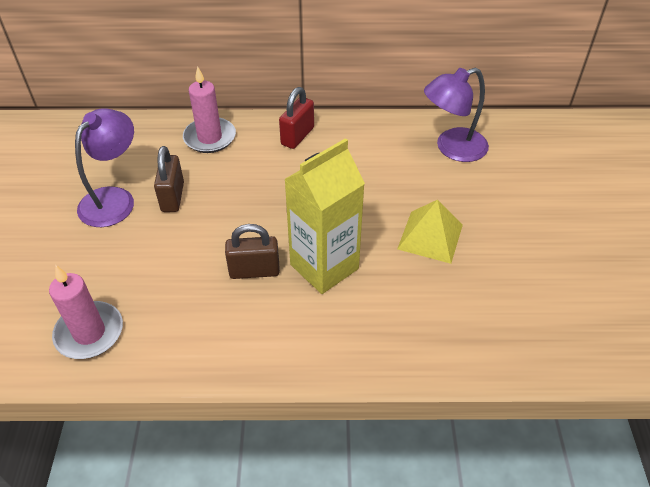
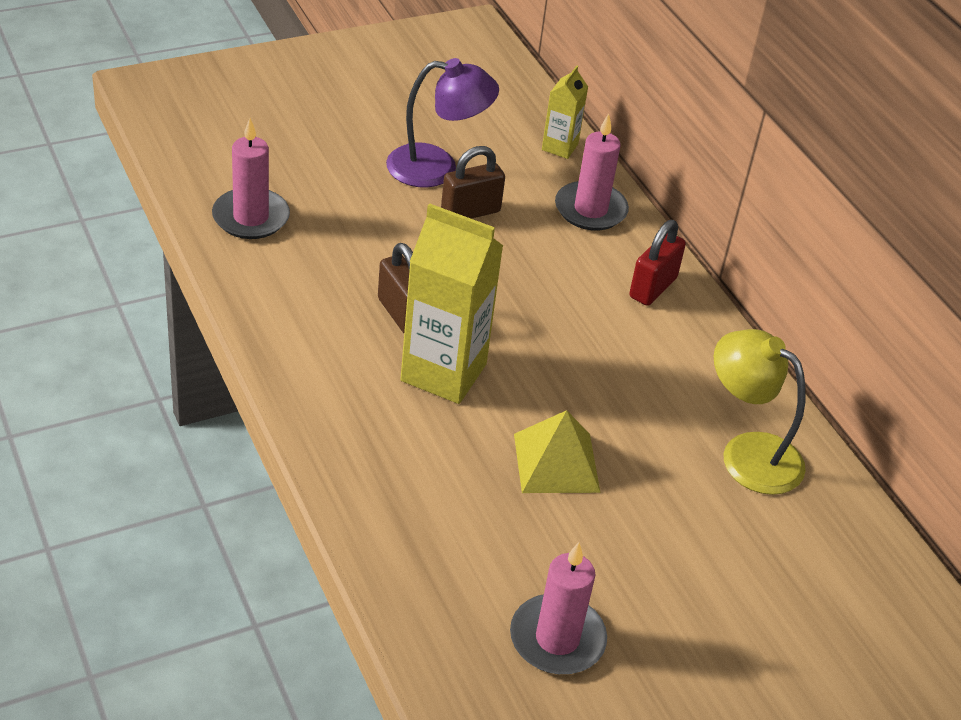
camera: 60 degrees right, 5 degrees down
red padlock [279,87,314,149] -> red padlock turned 60 degrees counterclockwise [629,220,686,306]
purple lamp [424,68,489,162] -> yellow lamp [714,329,806,495]
none -> pink candle [510,542,607,674]
none -> yellow carton [542,65,588,159]

